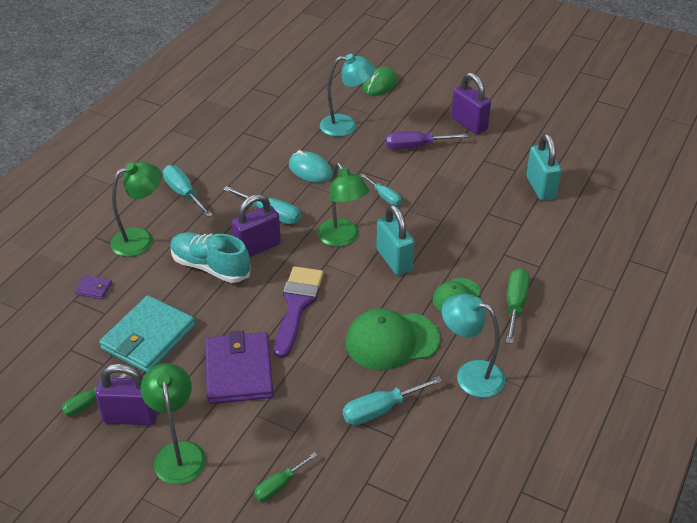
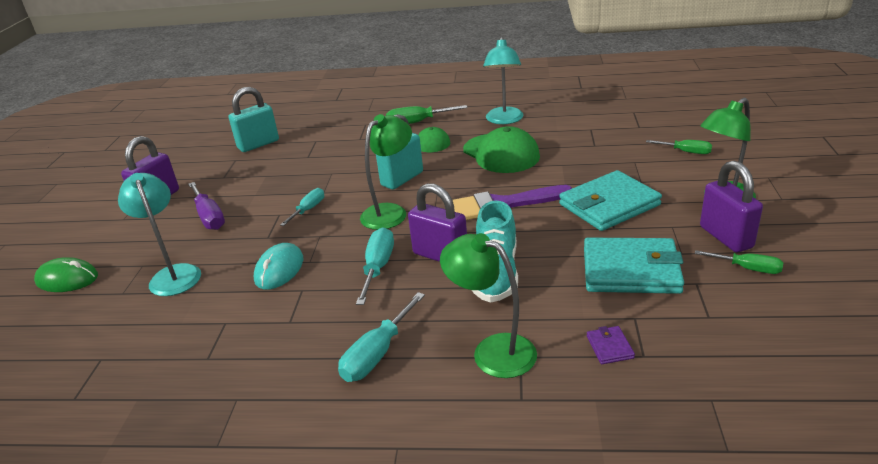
camera: 110 degrees left, 10 degrees down
purple wallet [205,331,273,404] -> turquoise wallet [559,170,662,231]
turquoise screwdriver [343,376,443,425] -> none

